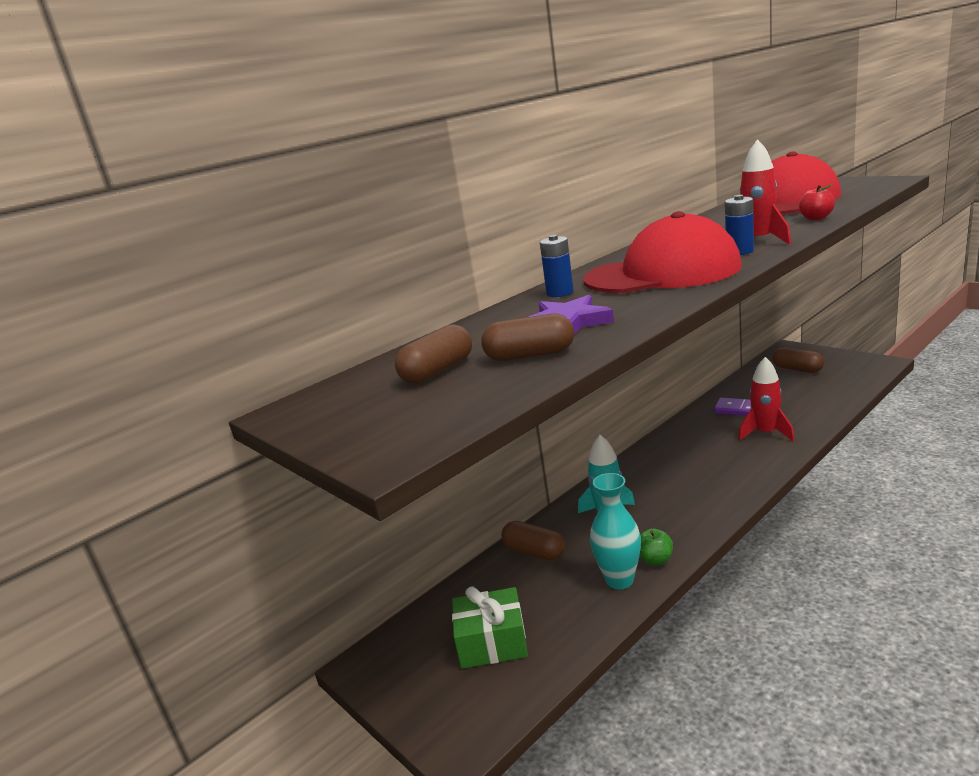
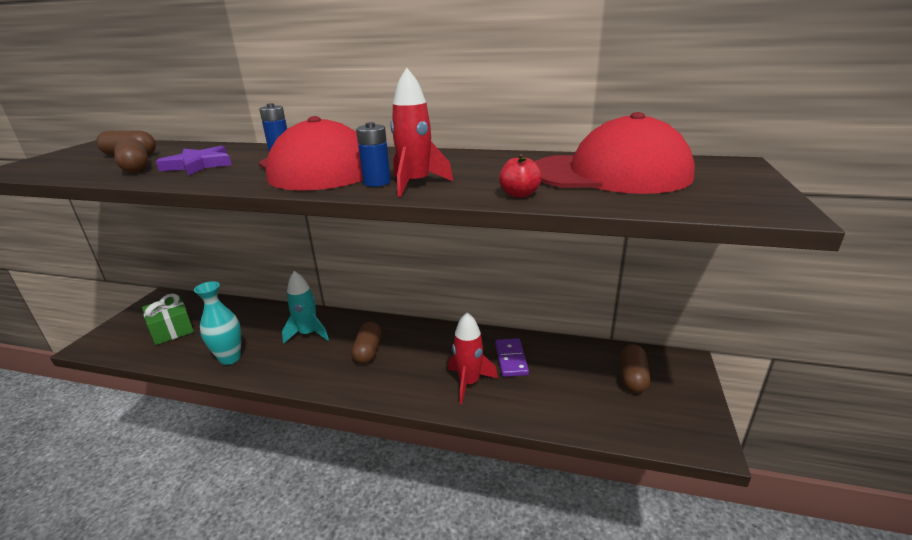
camera: 55 degrees right, 5 degrees up
brown capsule [501,521,565,560] -> brown capsule moved to [351,321,381,364]
green apple [639,529,673,566] -> none

